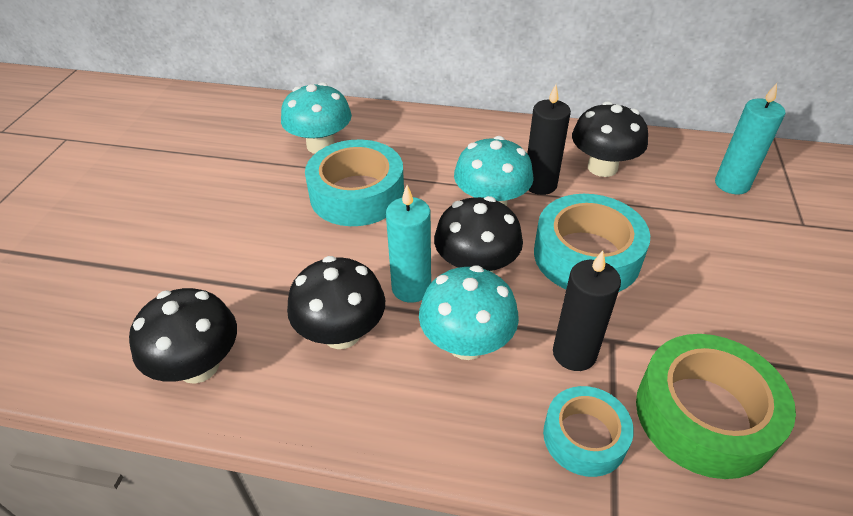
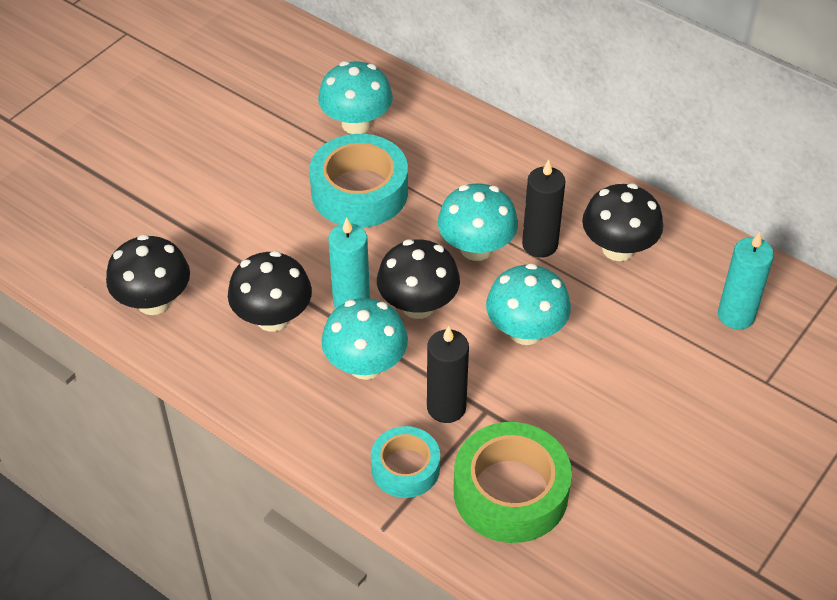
camera: 25 degrees right, 5 degrees up
turquoise tape [534,194,650,292] -> turquoise mushroom [486,263,571,345]

